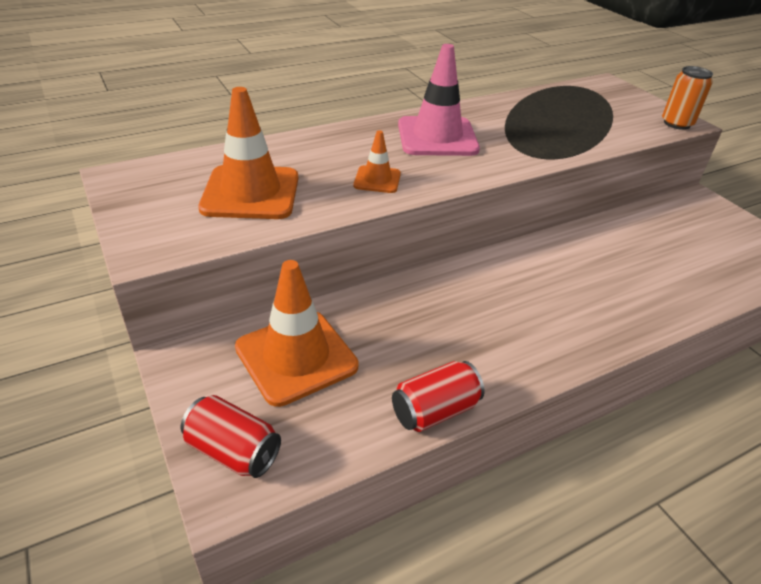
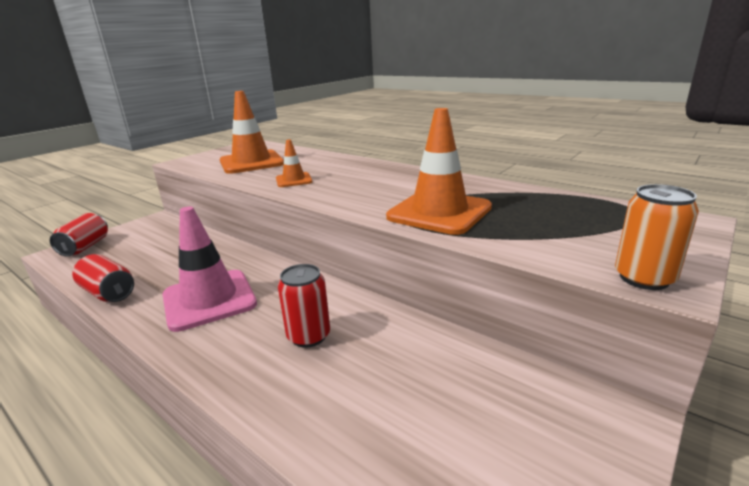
camera: 70 degrees right, 15 degrees down
orange traffic cone [235,260,359,407] -> orange traffic cone moved to [386,108,492,235]
pink traffic cone [398,44,480,156] -> pink traffic cone moved to [163,206,257,332]
none -> red can [278,264,330,348]

